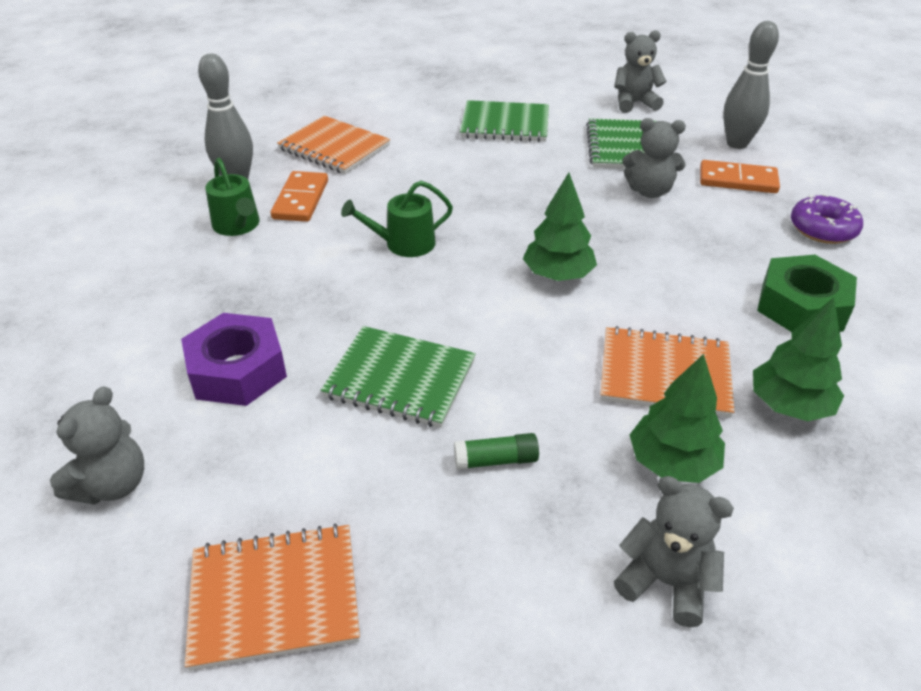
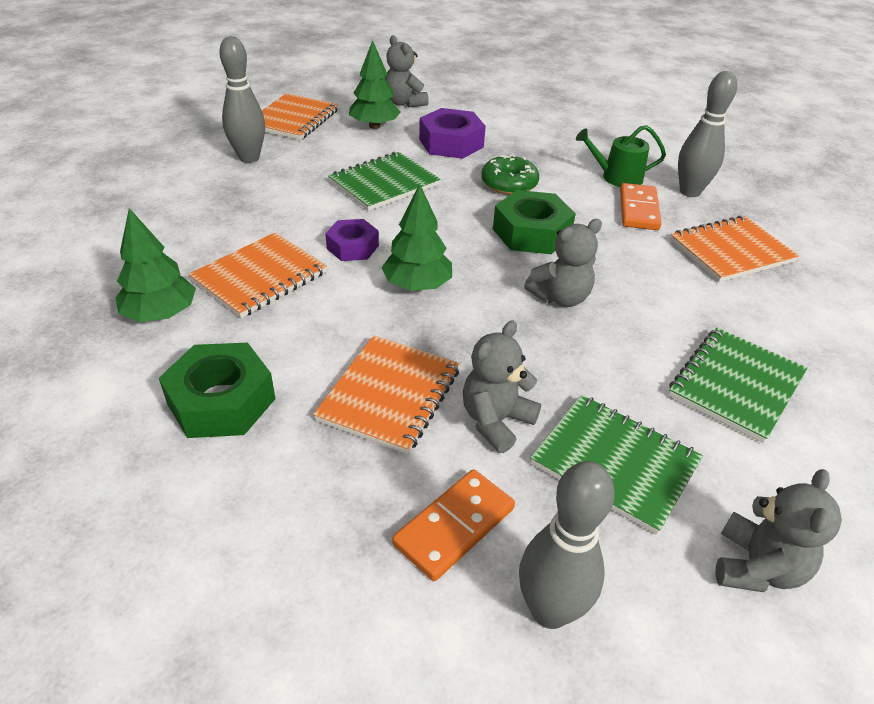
camera: 120 degrees right, 0 degrees up
orange domino [271,171,328,222] -> orange domino turned 60 degrees clockwise [620,183,661,230]
green watering can [341,181,453,257] -> green nut [493,190,576,254]
green glue stick [454,433,539,470] -> none
grey teddy bear [614,476,734,627] -> grey teddy bear moved to [524,219,602,307]
green tree [630,354,725,483] -> green tree moved to [349,40,401,129]
purple donut [791,194,863,244] -> none
none -> grey bowling pin [219,36,265,163]
none -> orange notebook [313,335,460,454]
none -> purple nut [325,219,379,261]
none -> green donut [481,154,539,195]

